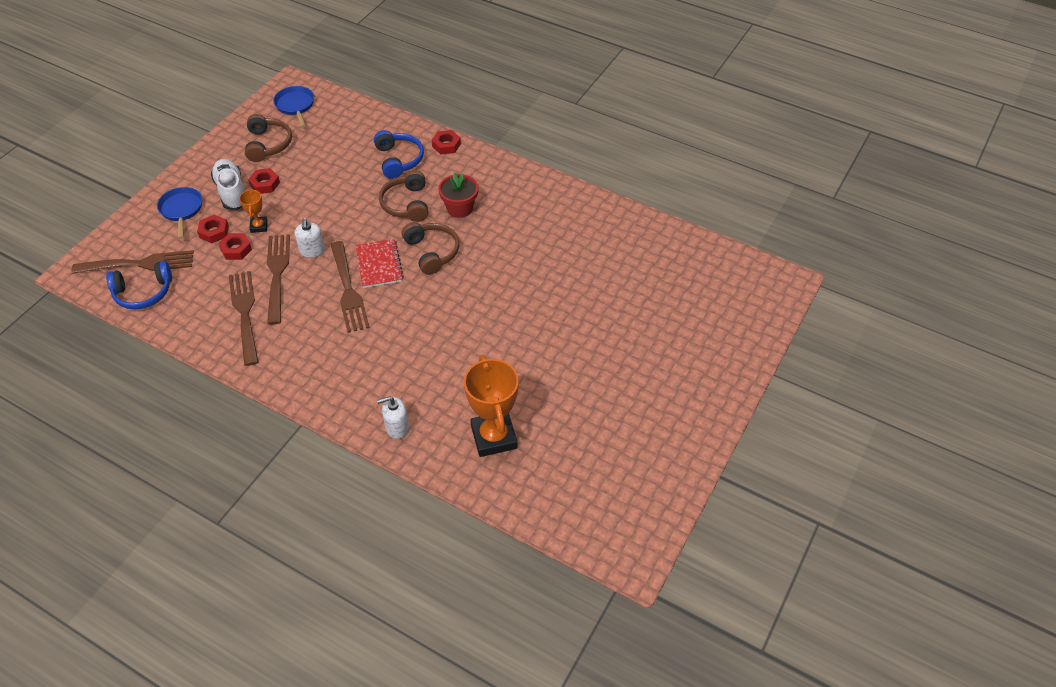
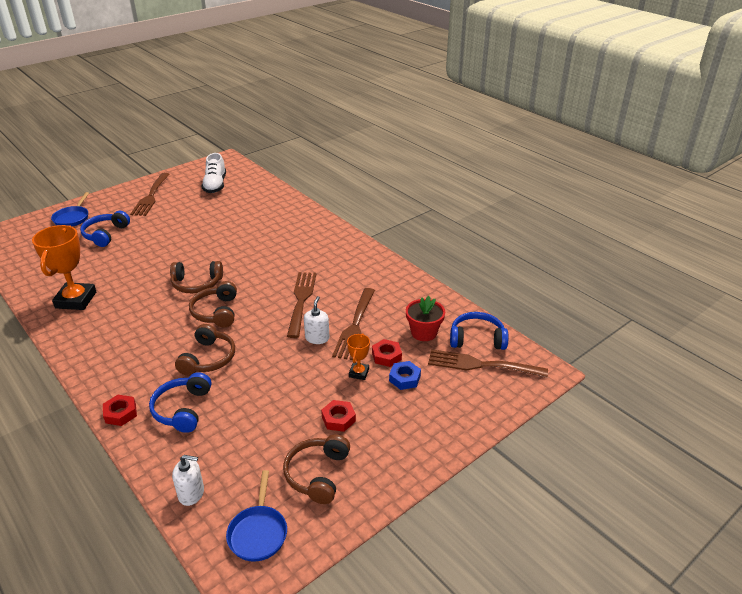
camera: 160 degrees left, 15 degrees down
blue pan [157,187,202,239] -> blue pan moved to [51,192,89,227]
red nut [197,215,229,243] -> blue nut [389,361,421,390]
white shoe [211,159,245,210] -> white shoe moved to [201,153,226,193]
brown fork [229,271,258,366] -> brown fork moved to [130,173,170,216]
red notebook [355,239,404,288] -> none
white soap dispenser [377,396,409,439] -> white soap dispenser moved to [172,455,204,506]
red flower pot [438,172,478,218] -> red flower pot moved to [406,296,445,341]
orange trophy [464,355,519,457] -> orange trophy moved to [32,225,96,310]
none -> blue headphones [80,211,130,247]
none -> brown headphones [170,261,223,293]

